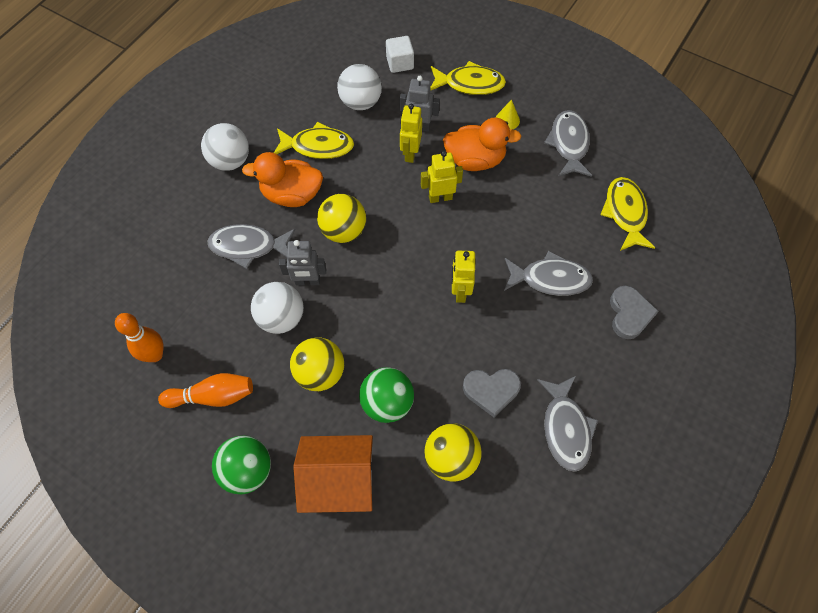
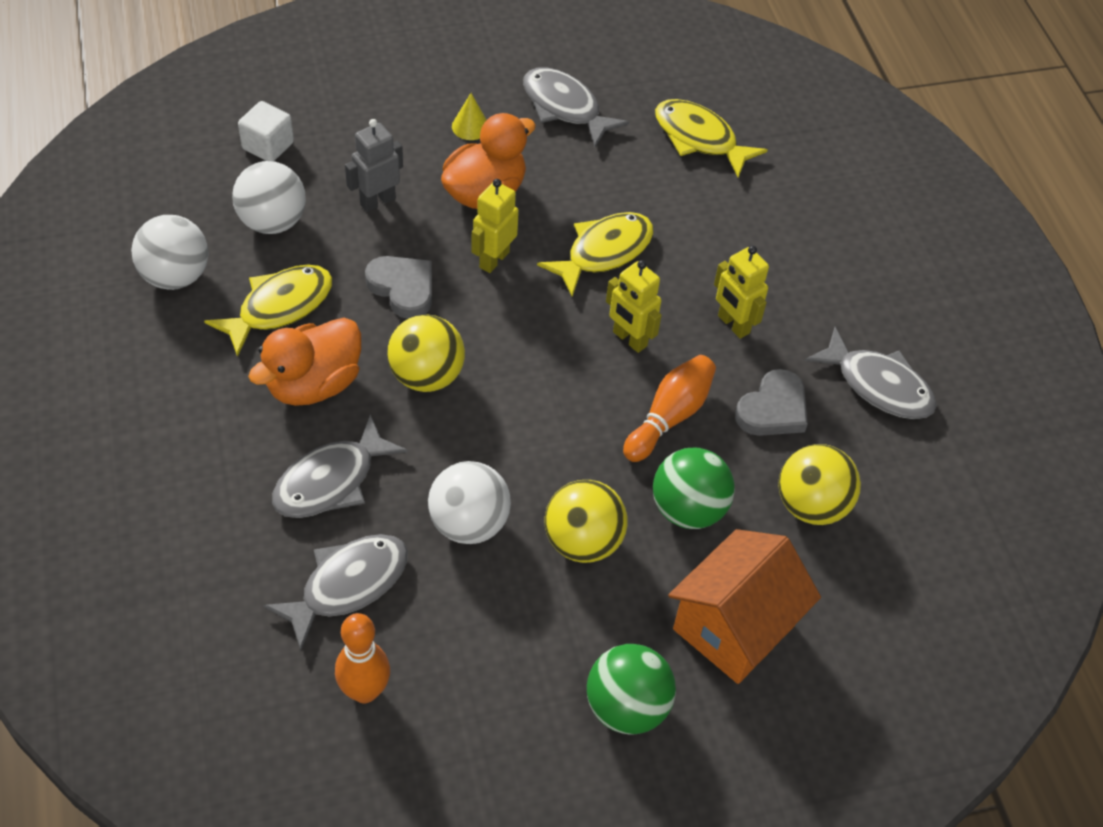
camera: 50 degrees left, 10 degrees down
orange bowling pin [158,373,253,408] -> orange bowling pin moved to [623,355,716,462]
white ball [201,123,249,171] -> white ball moved to [131,215,209,290]
grey robot [279,240,326,285] -> none
yellow robot [400,104,422,163] -> yellow robot moved to [714,246,769,339]
yellow fish [430,61,506,95] -> yellow fish moved to [537,212,654,297]
grey fish [504,251,593,296] -> grey fish moved to [263,534,408,651]
grey heart [610,286,659,339] -> grey heart moved to [365,256,432,319]

